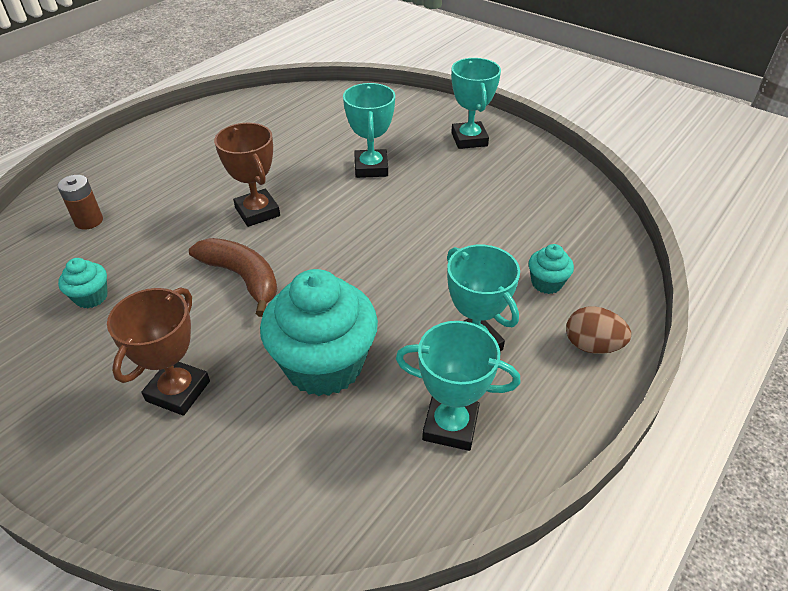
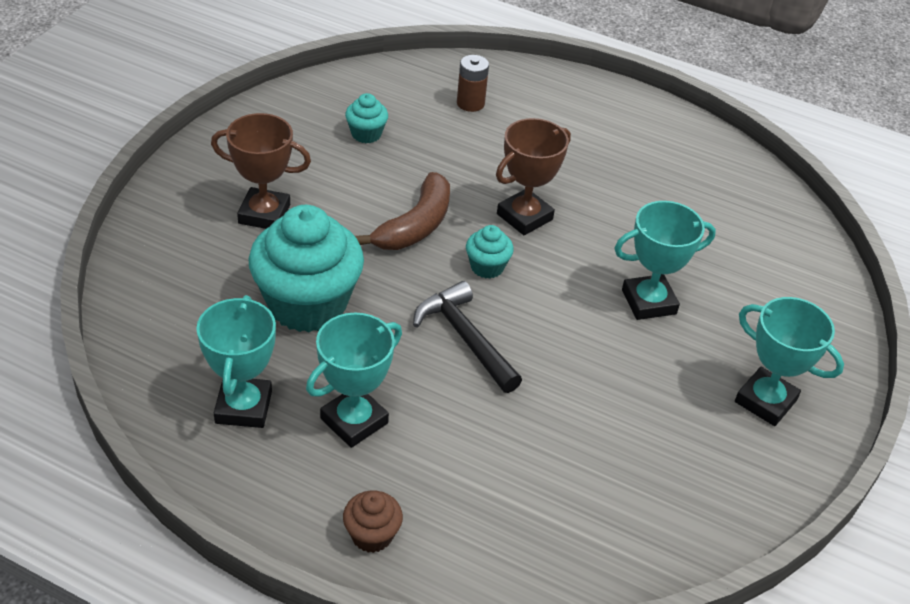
camera: 75 degrees right, 0 degrees up
turquoise trophy [451,58,501,149] -> turquoise trophy turned 60 degrees clockwise [735,297,844,426]
turquoise cupcake [529,244,574,294] -> turquoise cupcake moved to [466,225,514,279]
brown egg [566,306,631,354] -> brown cupcake [343,491,403,553]
none -> black hammer [413,281,522,393]

